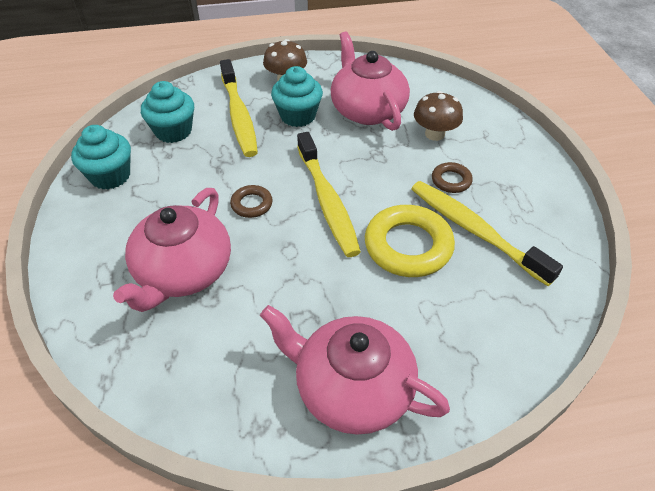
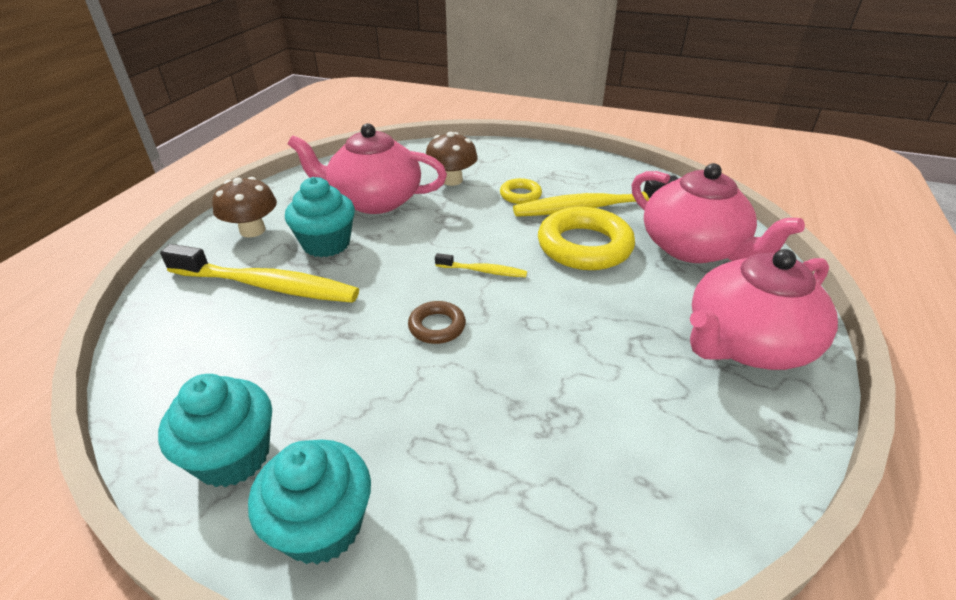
camera: 60 degrees left, 10 degrees down
pink teapot [113,188,231,312] -> pink teapot moved to [632,163,805,263]
turquoise cupcake [141,81,194,143] -> turquoise cupcake moved to [248,439,371,564]
yellow toothbrush [297,132,361,257] -> yellow toothbrush [435,253,527,277], size x0.47
brown ring [432,162,473,193] -> yellow ring [500,178,542,204]

